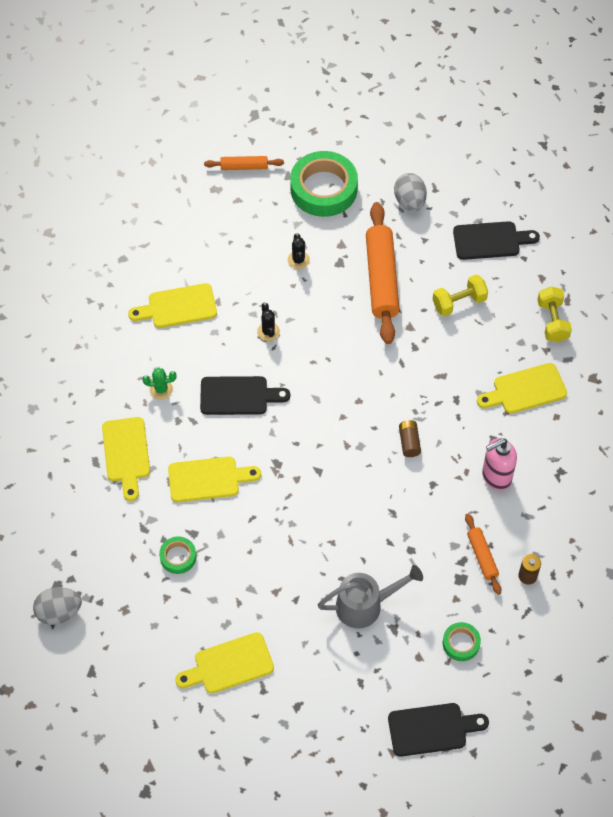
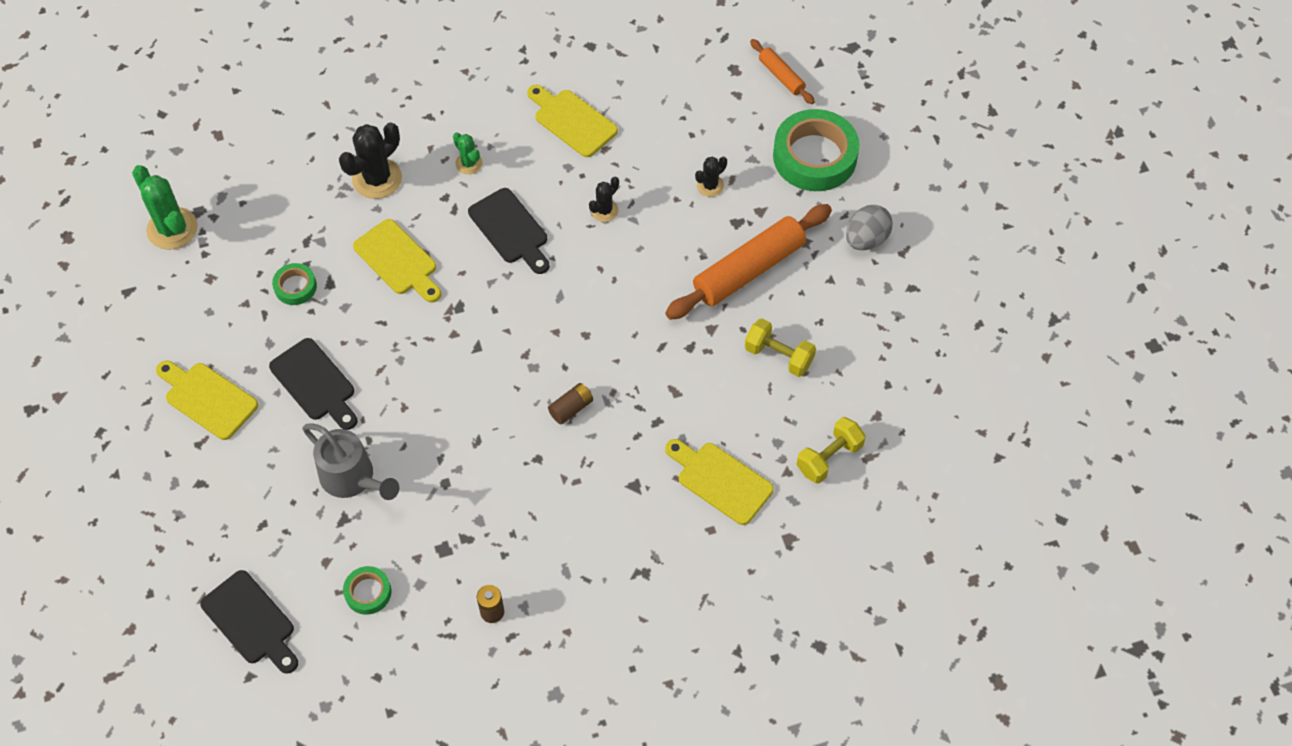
camera: 55 degrees right, 0 degrees up
grey egg [33,587,82,625] -> green cactus [132,165,198,249]
yellow cutting board [102,417,150,501] -> black cactus [339,122,402,199]
black cutting board [453,221,540,260] -> black cutting board moved to [269,338,357,430]
orange rolling pin [465,513,501,595] -> none
pink soap dispenser [482,438,517,491] -> none

